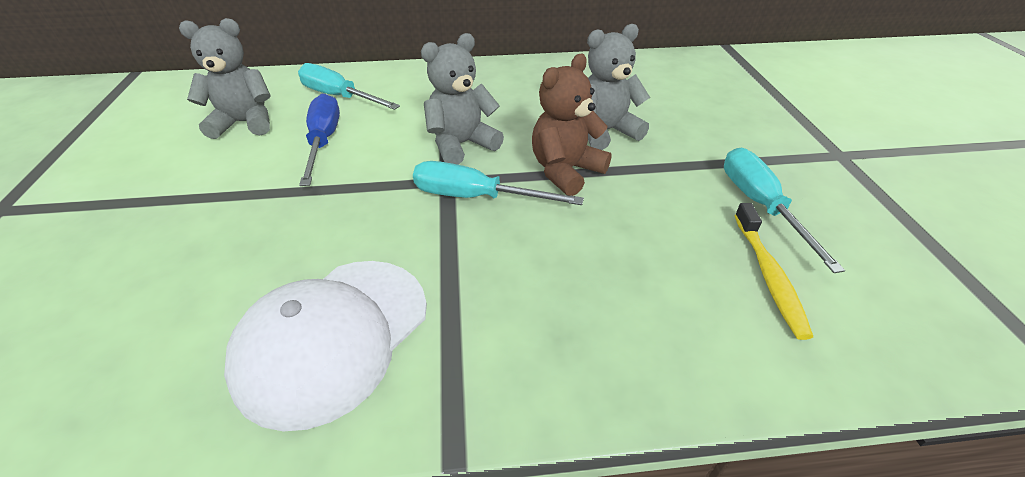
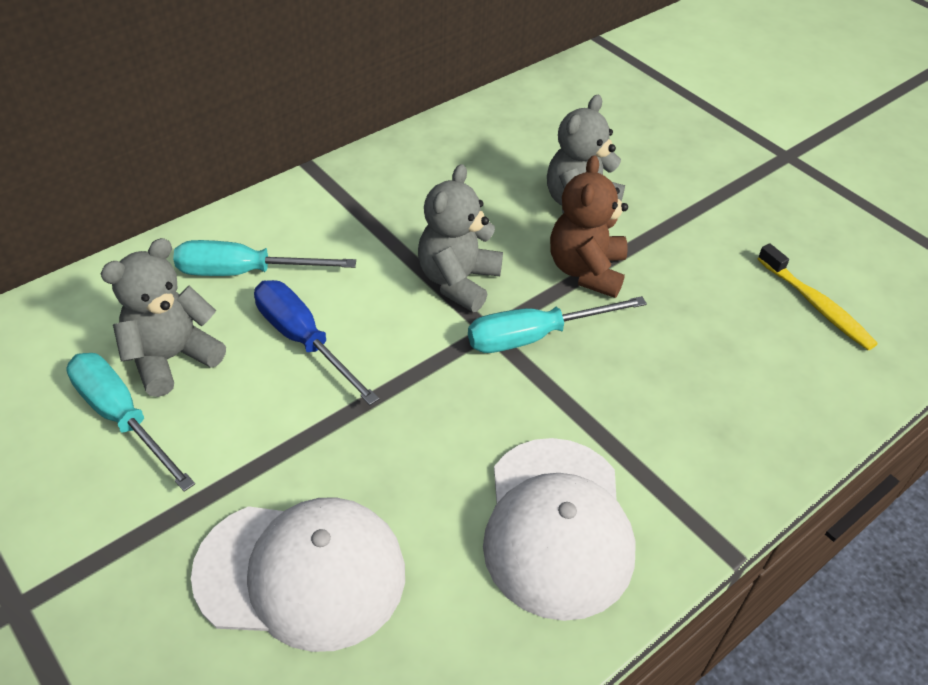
camera: 35 degrees left, 5 degrees up
turquoise screwdriver [724,148,845,273] -> turquoise screwdriver moved to [66,353,195,492]
none -> white cap [191,497,405,652]

